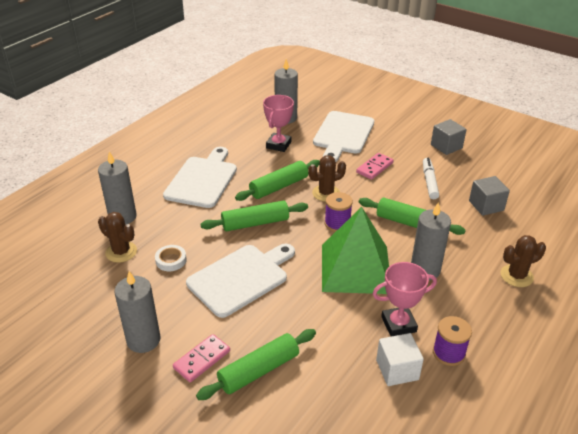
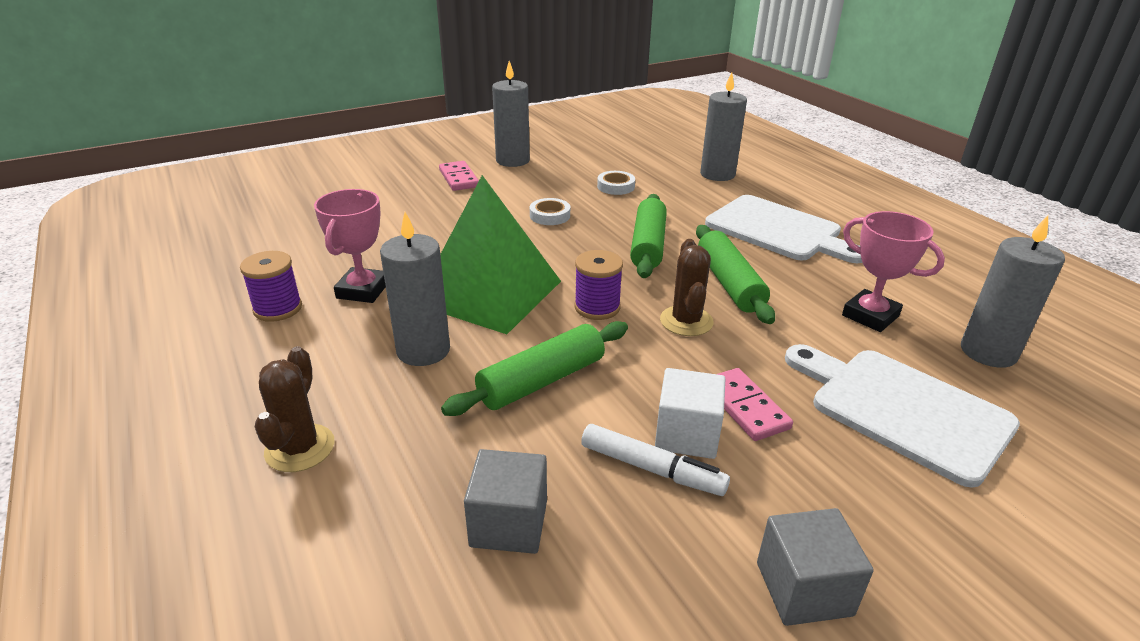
camera: 115 degrees right, 5 degrees down
brown cactus [98,212,137,263] -> none
white cutting board [186,244,295,318] -> white tape [530,198,570,225]
green rolling pin [196,329,316,400] -> none
white cube [376,333,424,386] -> white cube moved to [655,368,725,459]

